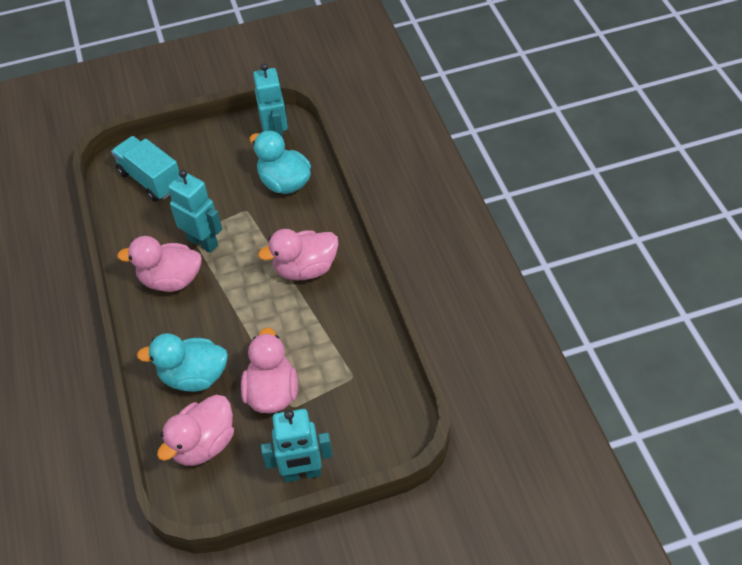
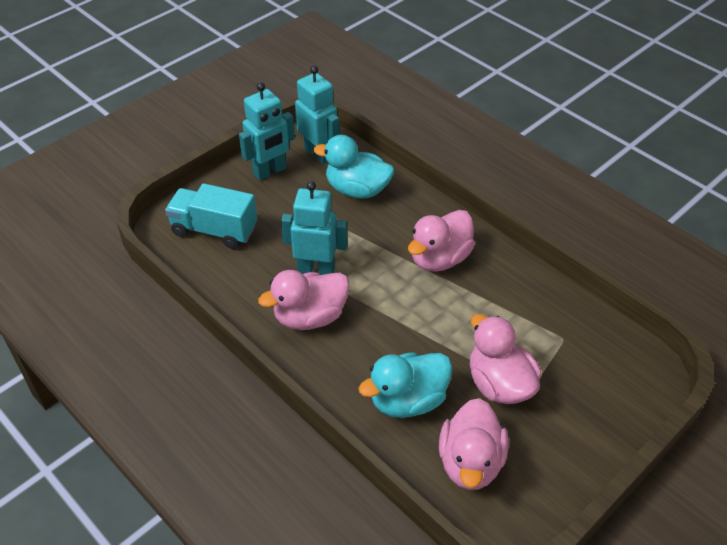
camera: 30 degrees left, 5 degrees down
turquoise robot [261,409,333,482] -> turquoise robot moved to [239,82,295,180]

